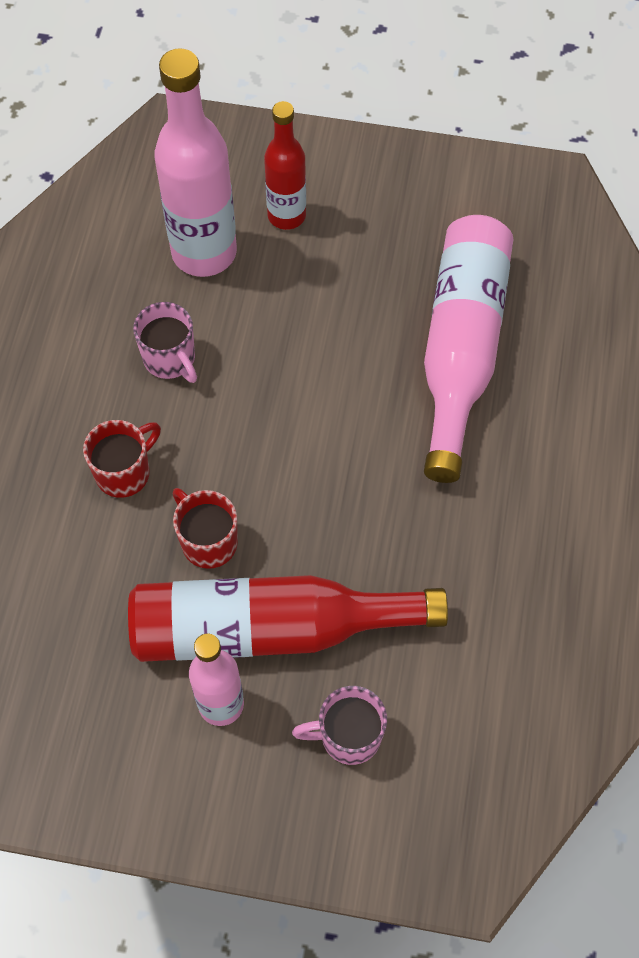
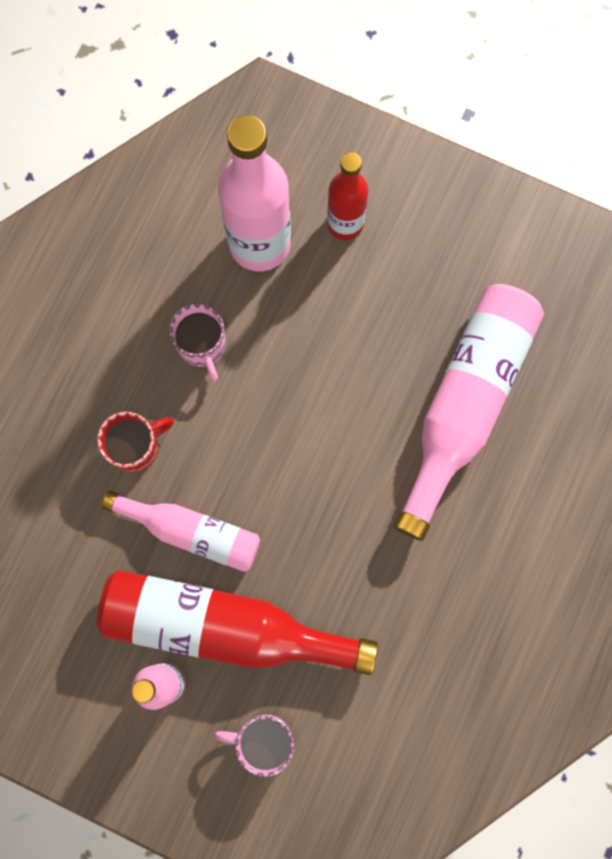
camera: 15 degrees right, 15 degrees up
red mug [173,488,238,569] -> pink bottle [102,490,260,572]

